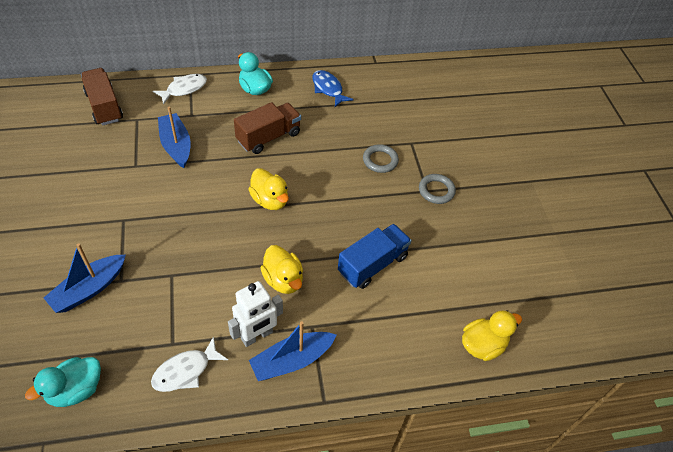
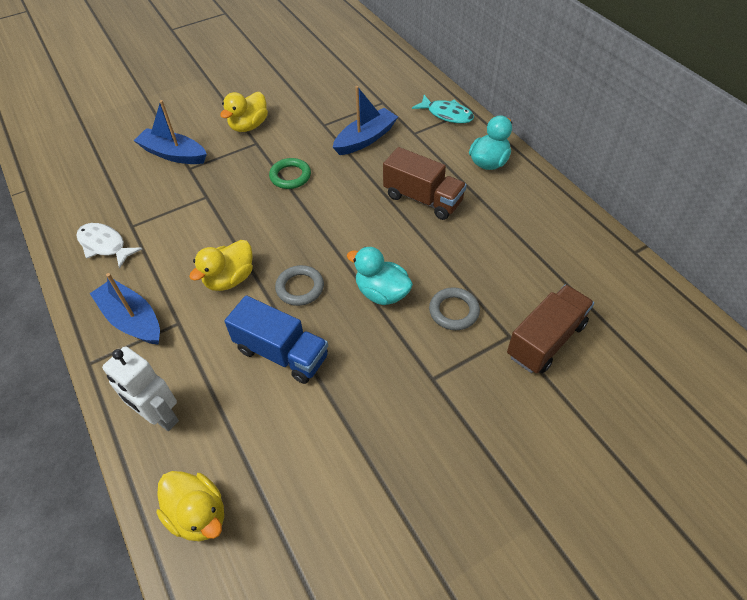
camera: 75 degrees right, 0 degrees up
turquoise duck [25,357,101,407] -> turquoise duck moved to [347,247,413,305]
brown truck [81,68,123,126] -> brown truck moved to [507,285,594,373]
white fish [152,74,207,105] -> turquoise fish [412,95,474,123]
white robot [228,281,283,347] -> white robot moved to [102,346,179,431]
yellow duck [248,168,289,210] -> yellow duck moved to [220,92,268,132]
blue fish [313,70,353,107] -> none
grey ring [419,174,456,204] -> grey ring moved to [275,265,324,306]
none -> green ring [269,158,311,189]

